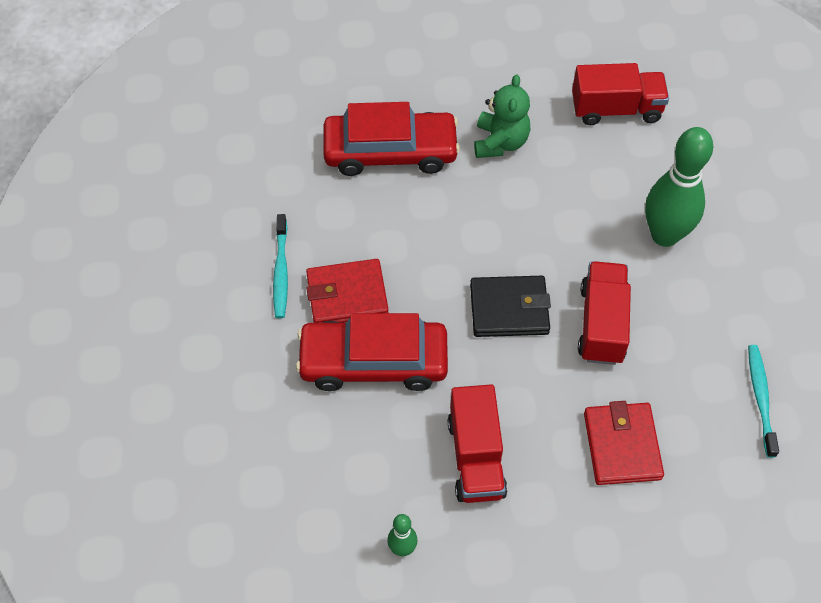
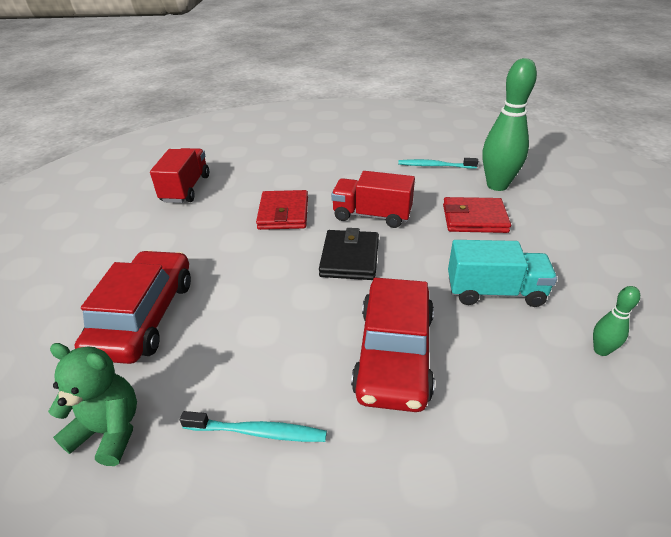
camera: 80 degrees left, 20 degrees down
red wallet [306,259,389,323] -> red wallet moved to [256,190,308,230]
red truck [448,384,507,503] -> turquoise truck [448,240,557,307]
green teddy bear [474,74,530,158] -> green teddy bear moved to [48,343,137,466]
green bowling pin [645,127,713,247] -> green bowling pin moved to [482,58,537,191]

